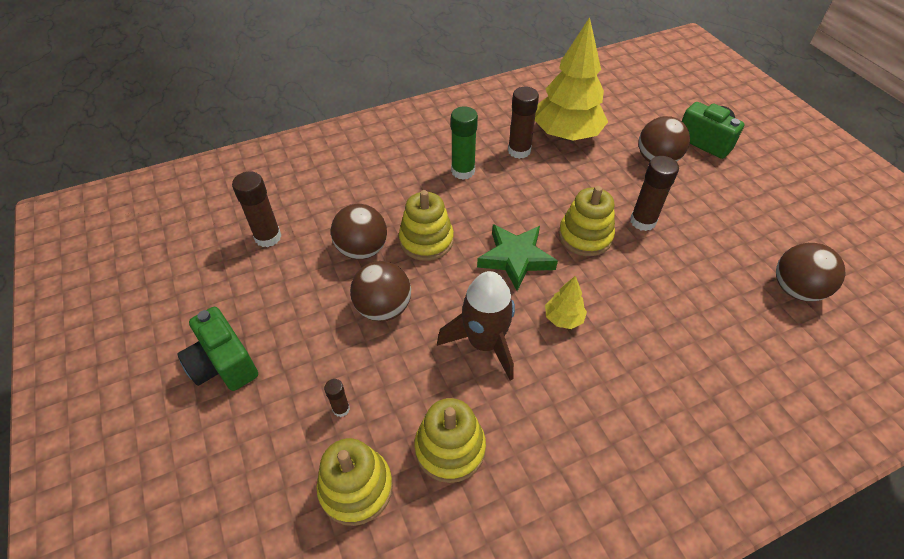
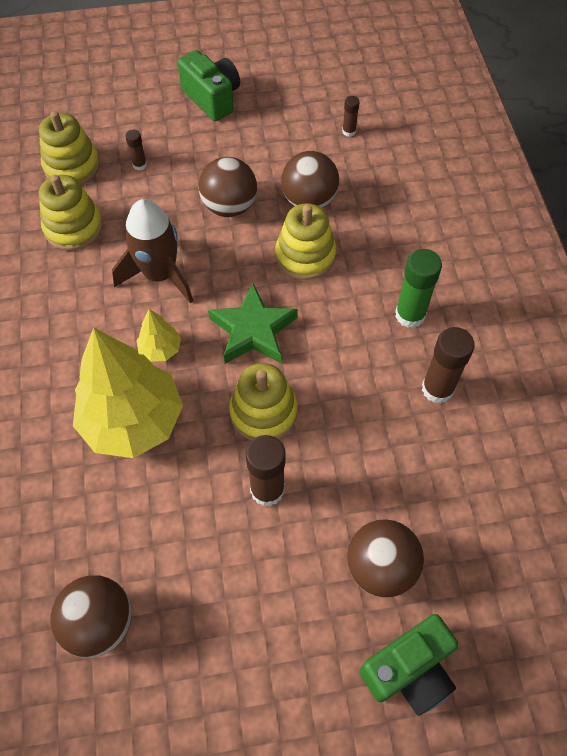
camera: 105 degrees right, 10 degrees up
green camera [177,307,258,391] -> green camera turned 75 degrees clockwise [177,50,240,121]
brown glue stick [232,172,281,247] -> brown glue stick [342,96,360,137], size x0.52
yellow tree [535,17,608,141] -> yellow tree moved to [73,327,183,458]

